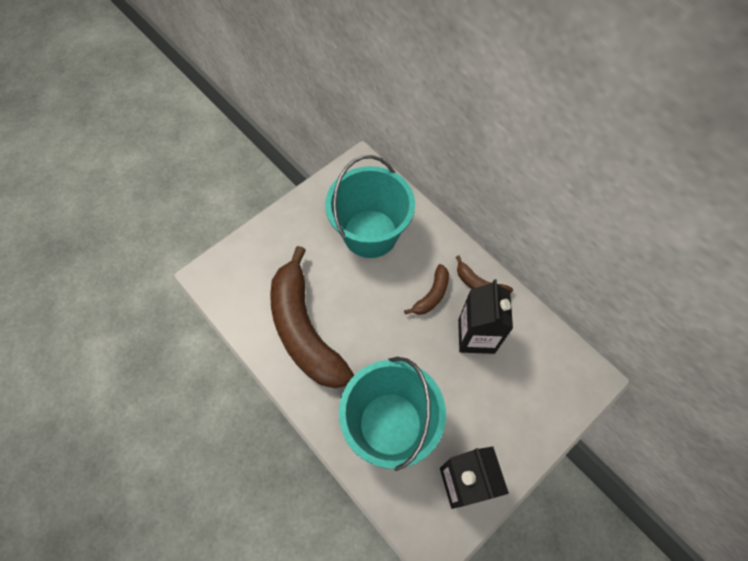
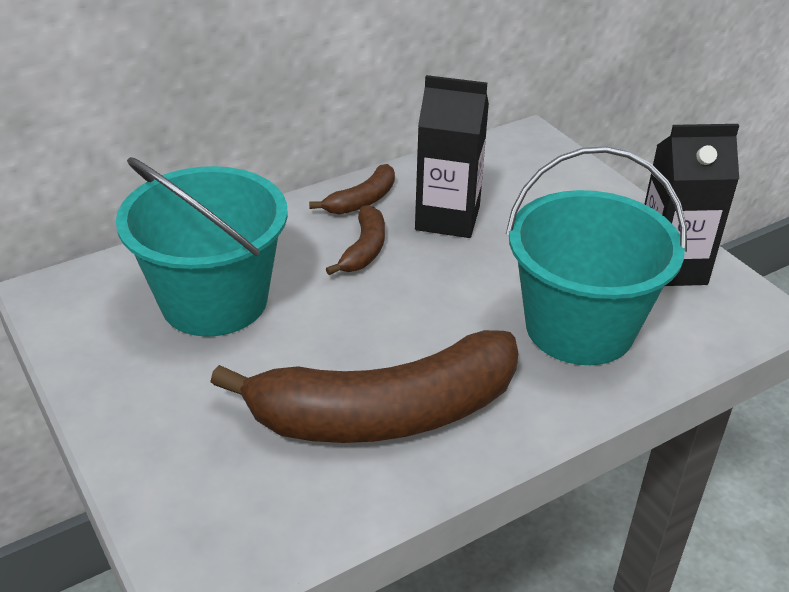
camera: 80 degrees left, 25 degrees down
brown banana [404,264,449,315] -> brown banana turned 60 degrees clockwise [326,205,385,275]

